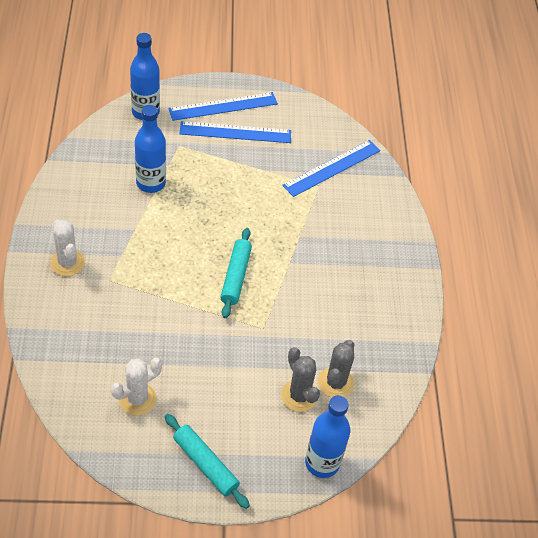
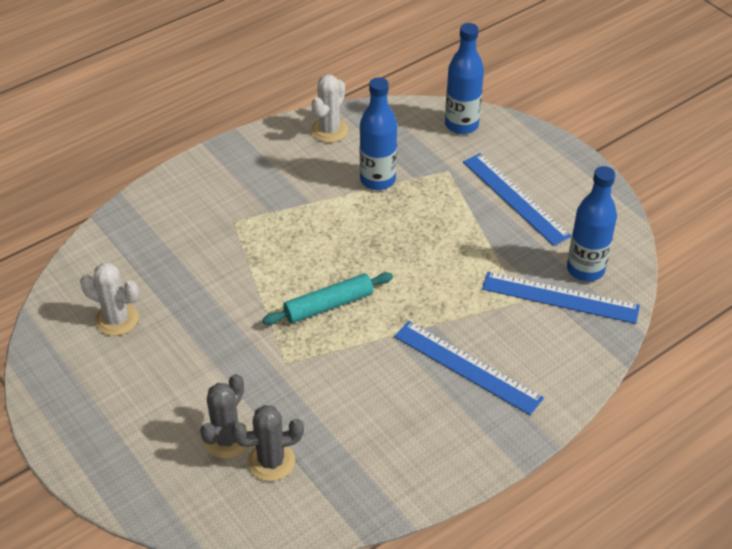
camera: 60 degrees right, 5 degrees down
white cactus [50,219,85,276] -> white cactus moved to [311,74,348,143]
turquoise rolling pin [165,414,250,509] -> none
blue ruler [168,92,278,121] -> blue ruler moved to [394,321,544,415]
blue bottle [305,395,350,478] -> blue bottle moved to [567,166,617,281]

